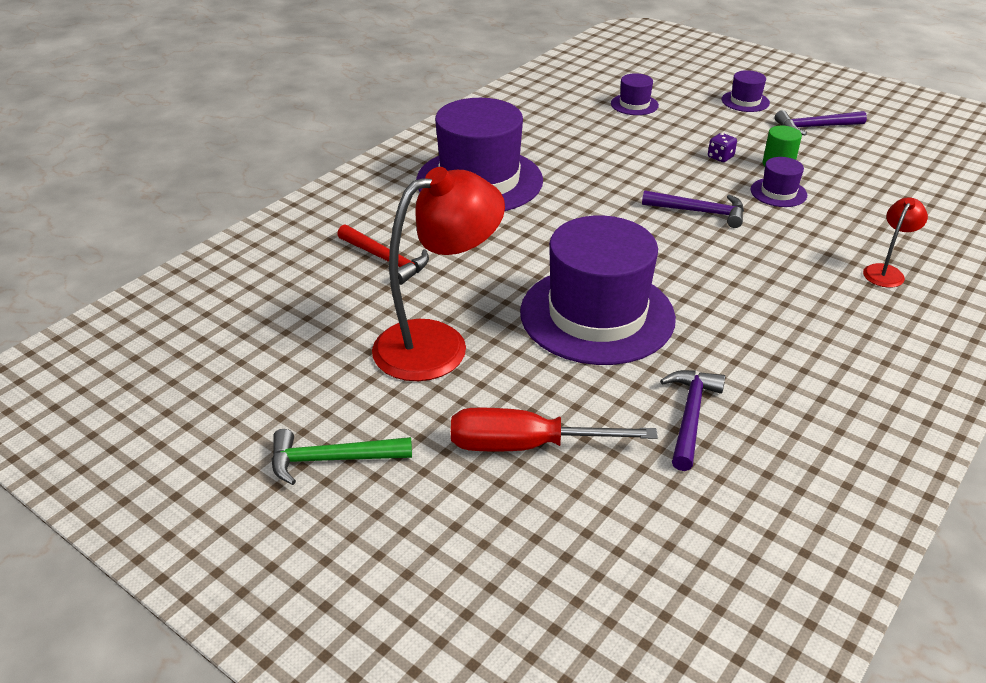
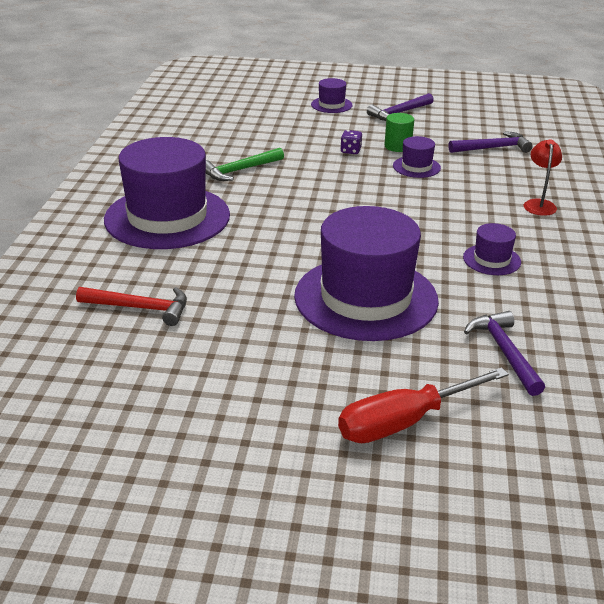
camera: 30 degrees left, 5 degrees down
green hammer [271,429,412,485] -> green hammer moved to [206,148,284,181]
red lamp [372,167,505,381] -> none
purple hat [611,73,659,115] -> purple hat moved to [463,223,521,275]
purple hammer [642,190,744,228] -> purple hammer moved to [448,131,533,153]

